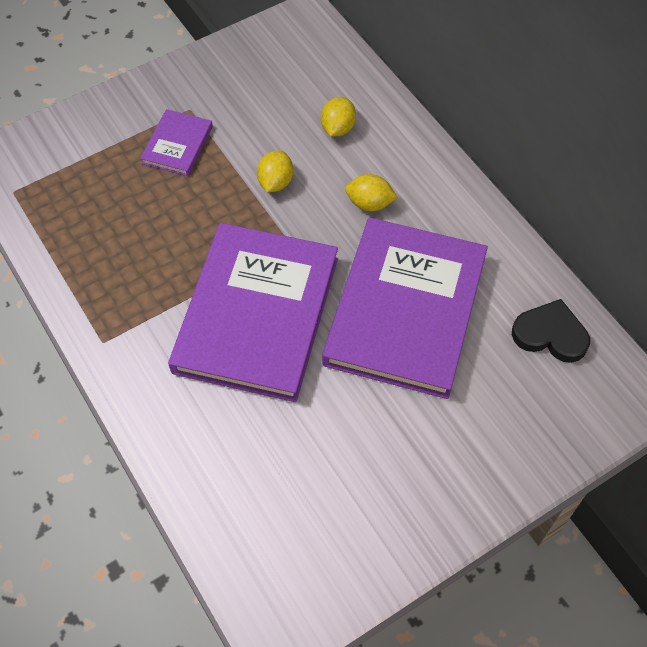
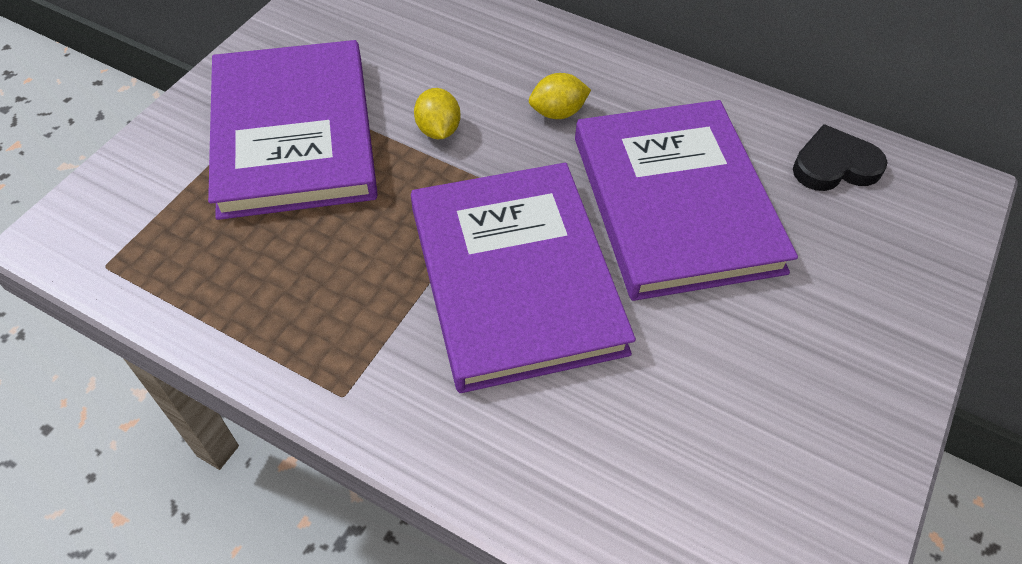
camera: 30 degrees left, 5 degrees down
purple book [140,109,213,176] -> purple book [208,40,378,220], size x2.27
yellow lemon [321,97,356,136] -> none

